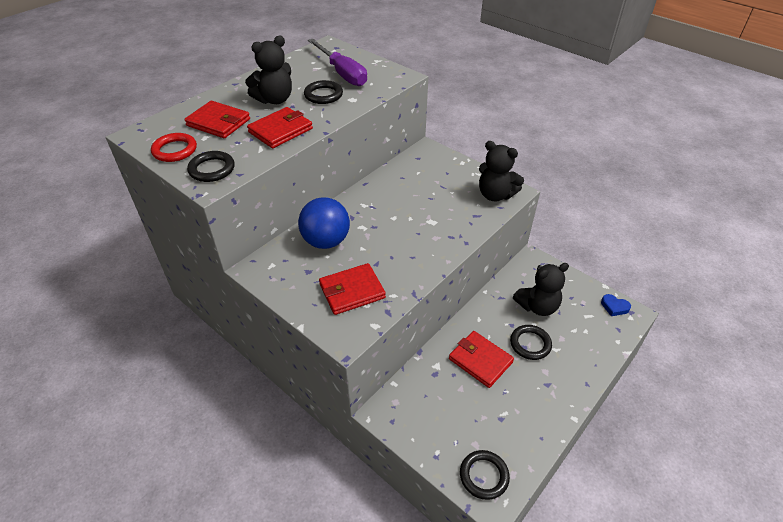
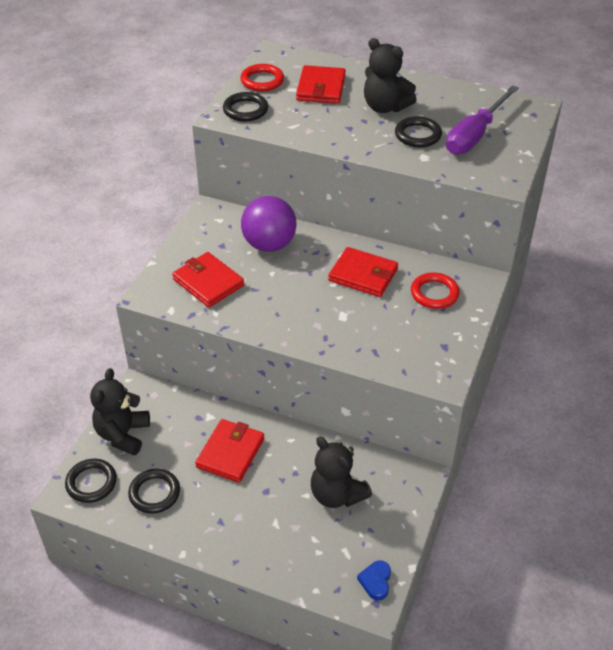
camera: 70 degrees right, 0 degrees up
red wallet [247,107,313,149] -> red wallet moved to [328,247,398,297]
blue ball [298,197,350,249] -> purple ball [241,196,297,252]
black teddy bear [479,141,524,201] -> black teddy bear moved to [90,368,150,456]
black ring [510,325,552,360] -> black ring moved to [128,469,180,514]
none -> red ring [411,272,460,309]

